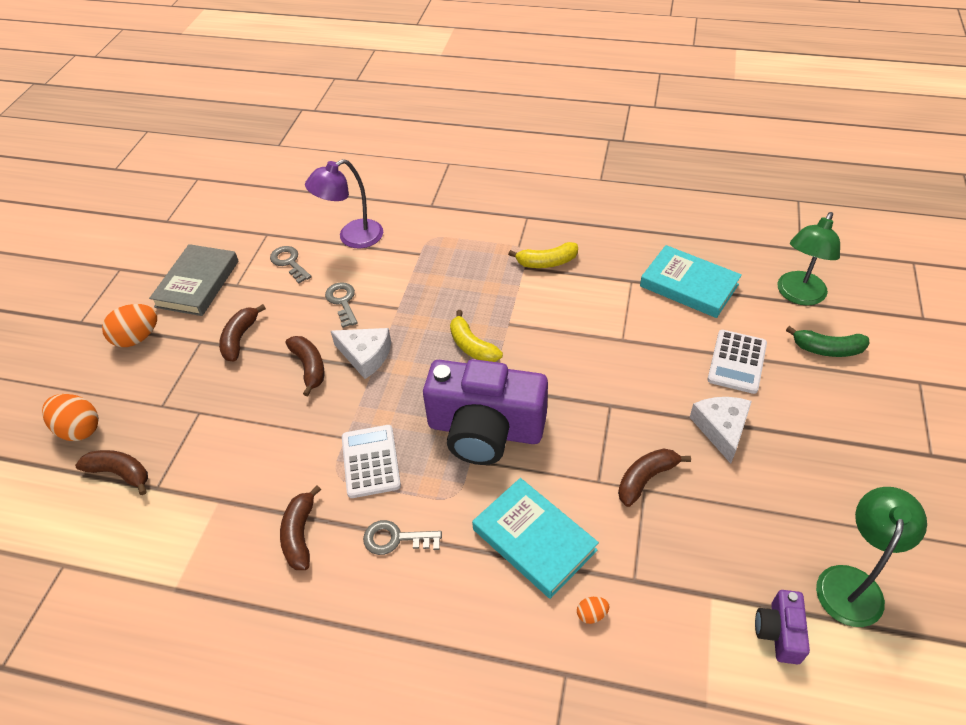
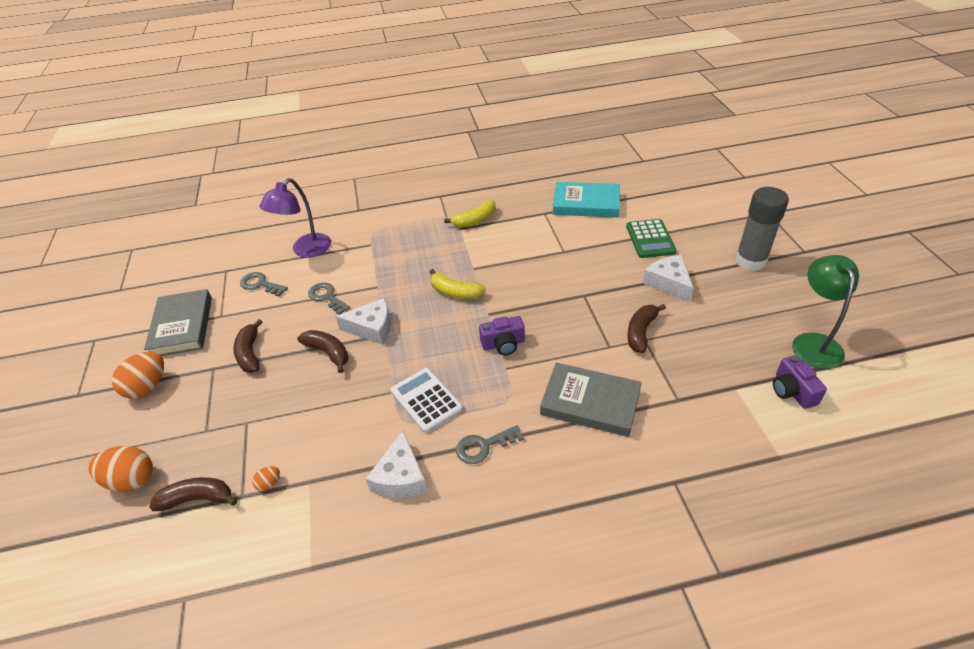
camera: 25 degrees left, 5 degrees down
brown banana [280,485,321,570] -> white cheese [365,430,428,498]
purple camera [423,359,548,465] -> purple camera [479,316,525,355], size x0.44
turquoise book [472,478,599,599] -> grey book [540,363,642,437]
orange egg [577,597,610,624] -> orange egg moved to [252,466,280,491]
white calculator [707,330,767,394] -> green calculator [626,219,677,258]
green lamp [777,212,840,306] -> none
green banana [786,326,869,357] -> none
none -> grey glue stick [735,187,789,271]

